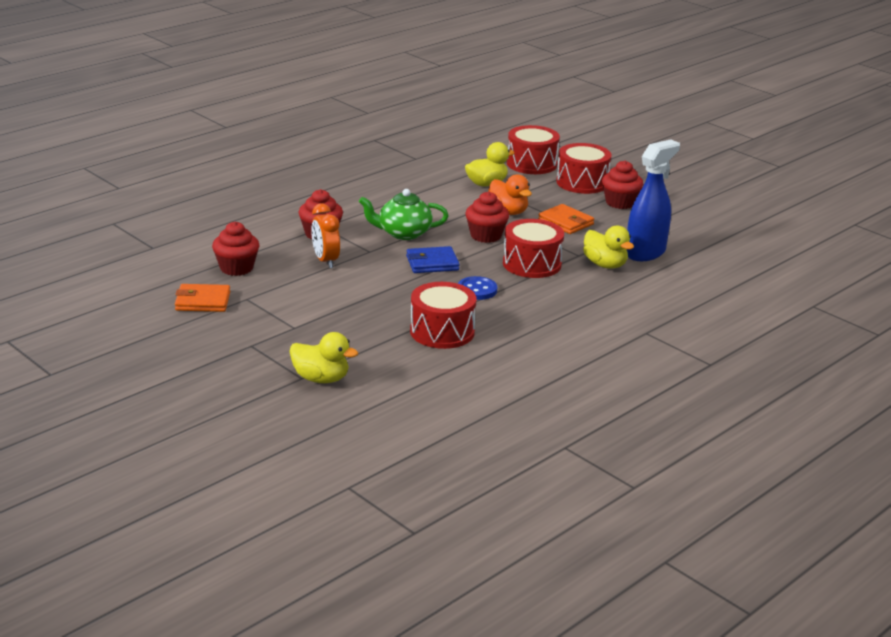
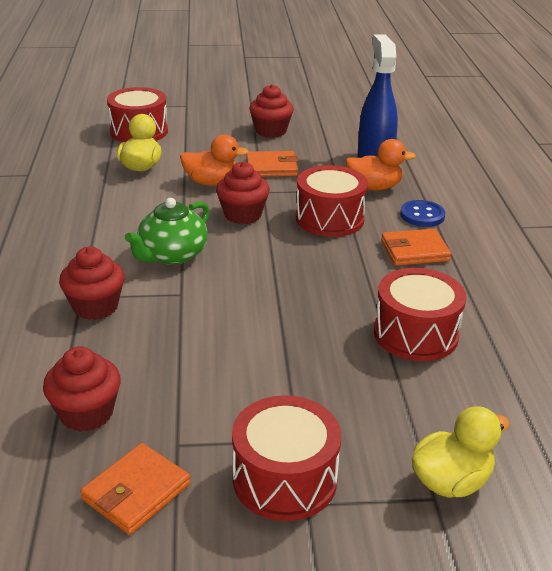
camera: 50 degrees left, 5 degrees up
orange clock [311,204,340,268] -> none
blue wallet [406,246,460,273] -> none
blue button [458,276,497,300] -> blue button moved to [400,200,445,227]
red drum [556,143,611,194] -> red drum moved to [232,395,341,521]
yellow duck [583,226,634,269] -> orange duck [345,139,416,191]
none -> orange wallet [381,229,451,266]

